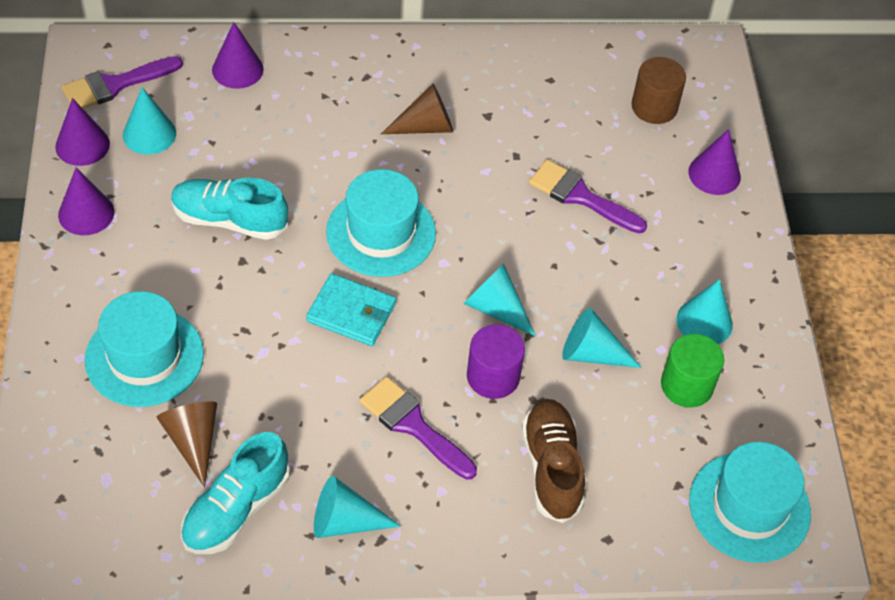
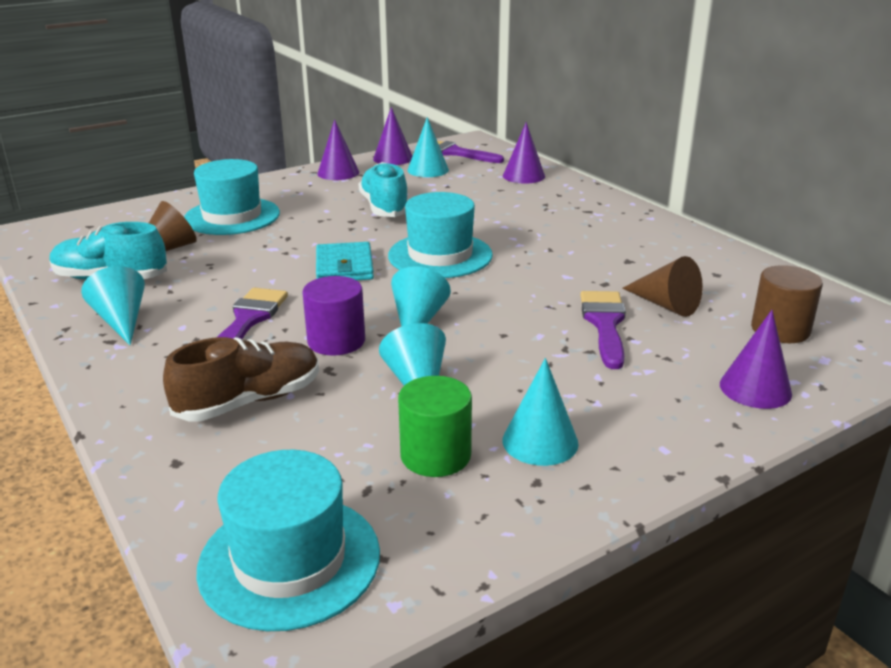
camera: 65 degrees right, 25 degrees down
brown cone [381,84,453,134] -> brown cone moved to [622,256,703,317]

